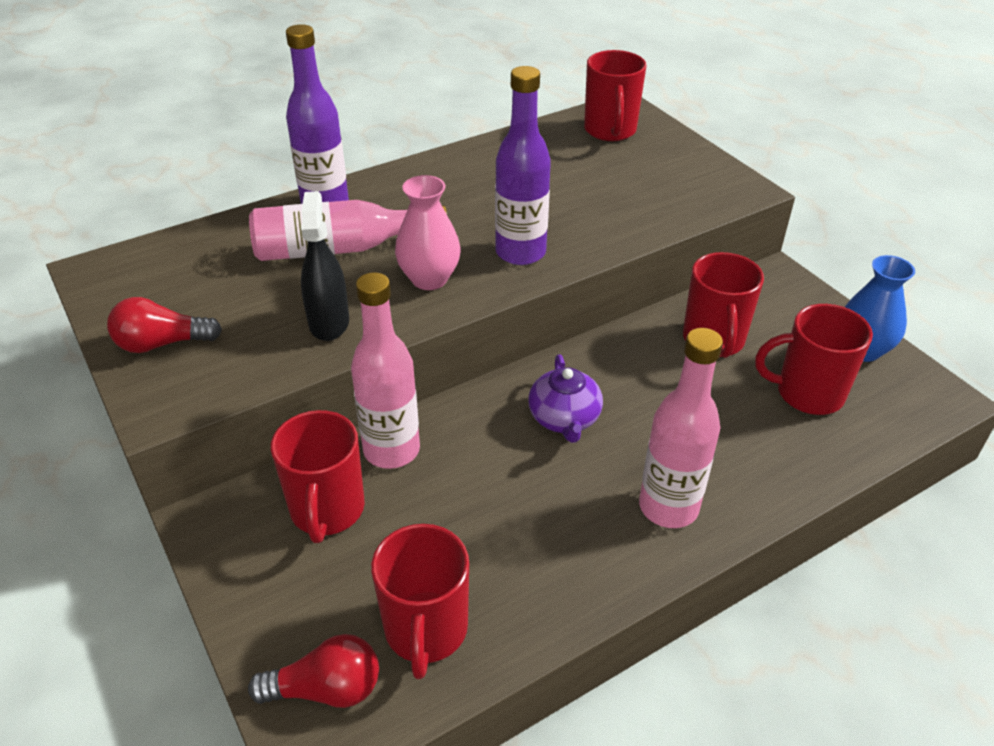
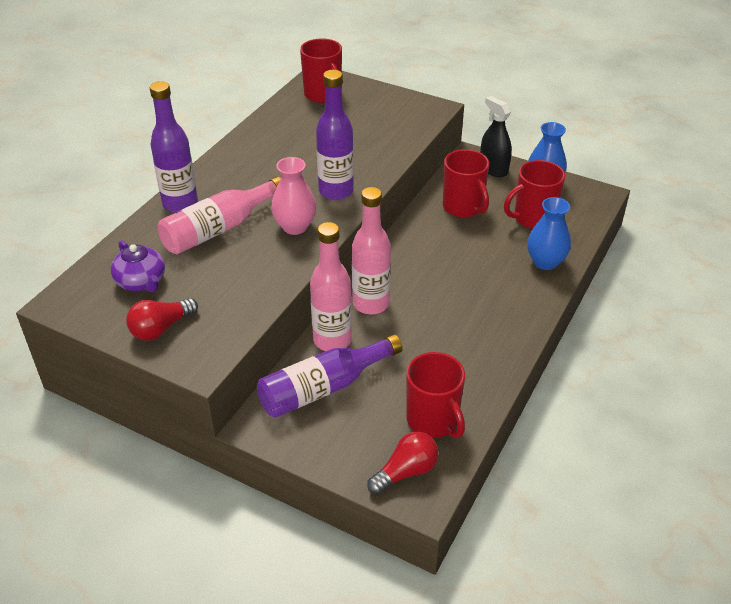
camera: 30 degrees left, 0 degrees up
red mug [271,410,365,543] -> purple bottle [257,334,403,418]
black spray bottle [301,191,349,341] -> black spray bottle moved to [480,96,512,177]
purple teapot [528,354,603,443] -> purple teapot moved to [111,240,165,292]
pink bottle [639,328,723,528] -> pink bottle moved to [352,187,391,314]
none -> blue vase [527,197,571,270]

